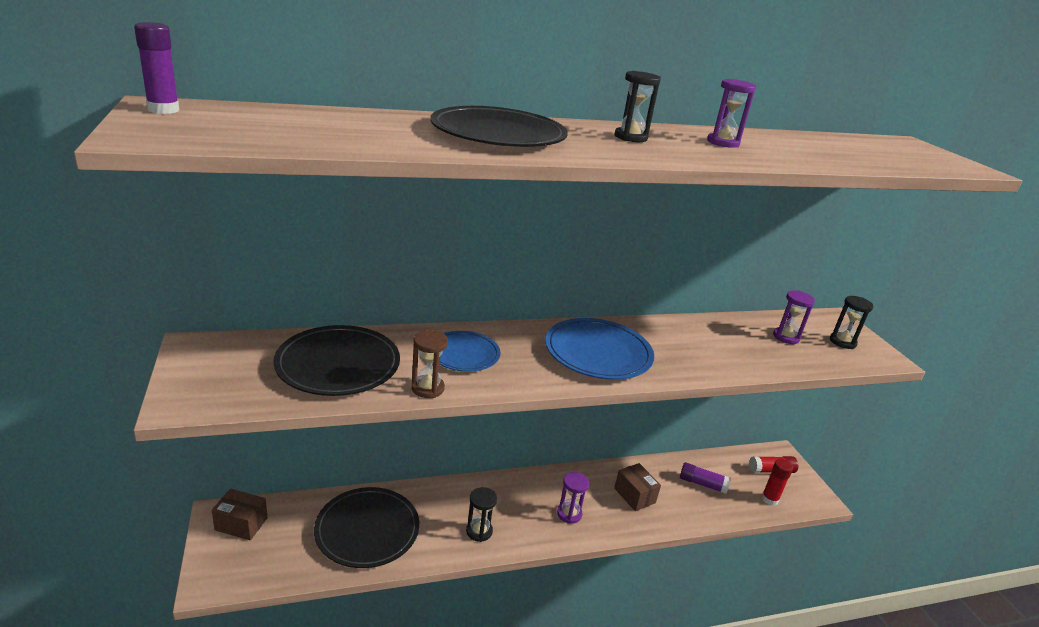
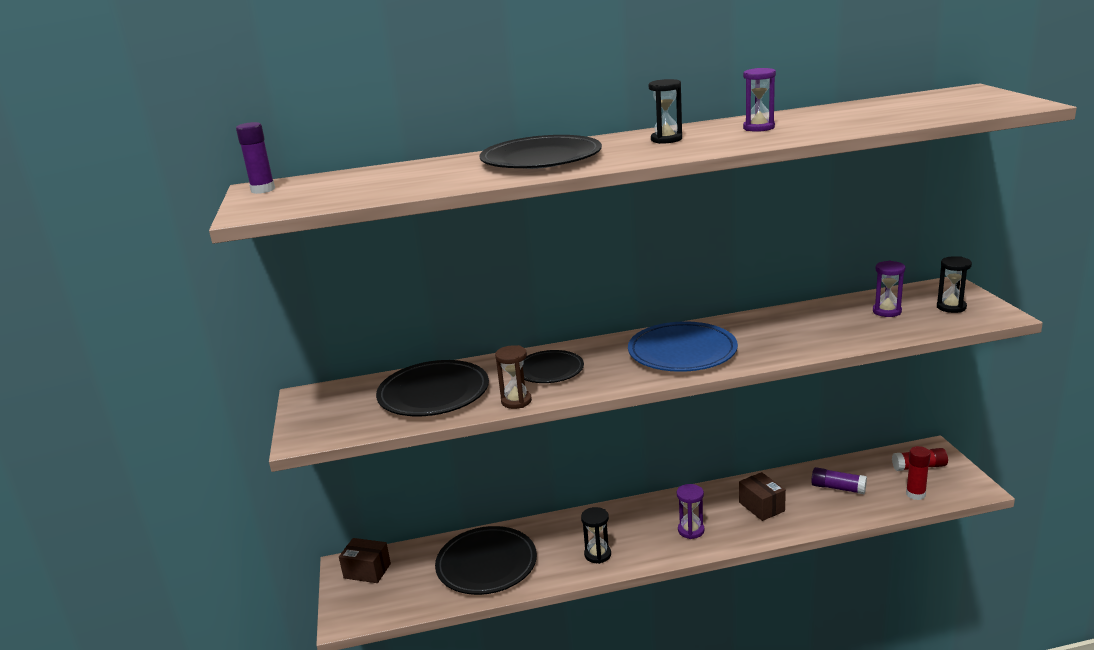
camera: 10 degrees right, 5 degrees down
blue plate [440,331,501,372] -> black plate [523,350,584,383]

